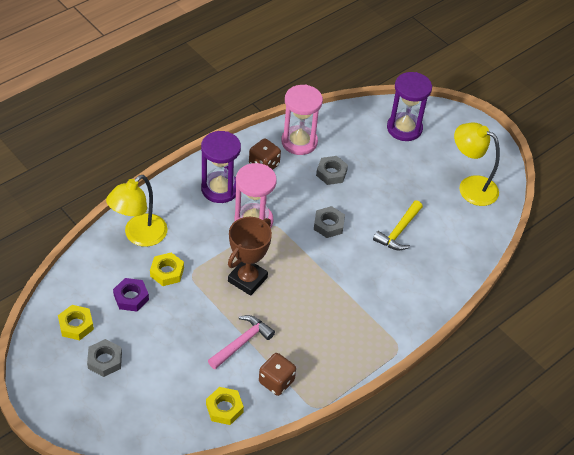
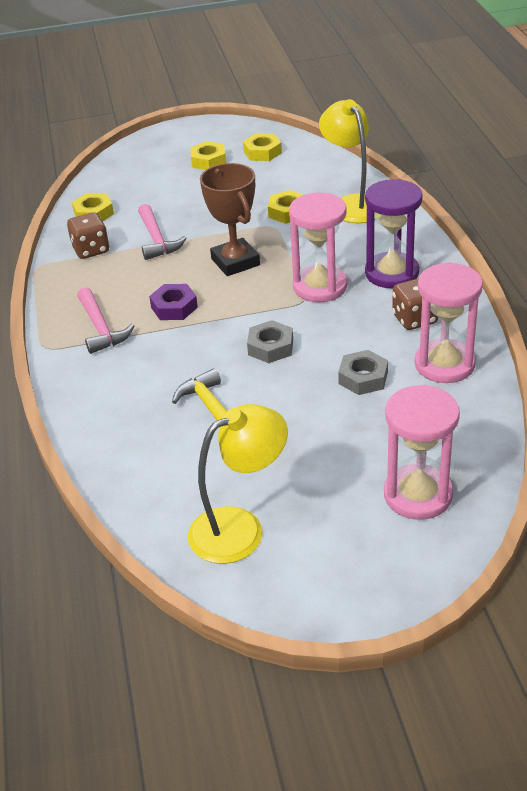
camera: 125 degrees right, 10 degrees down
grey nut [87,339,122,377] -> yellow nut [190,141,226,170]
purple nut [113,278,149,312] -> purple nut moved to [149,284,198,320]
purple hourglass [387,72,432,141] -> pink hourglass [384,385,460,520]
none -> pink hammer [77,287,134,354]

